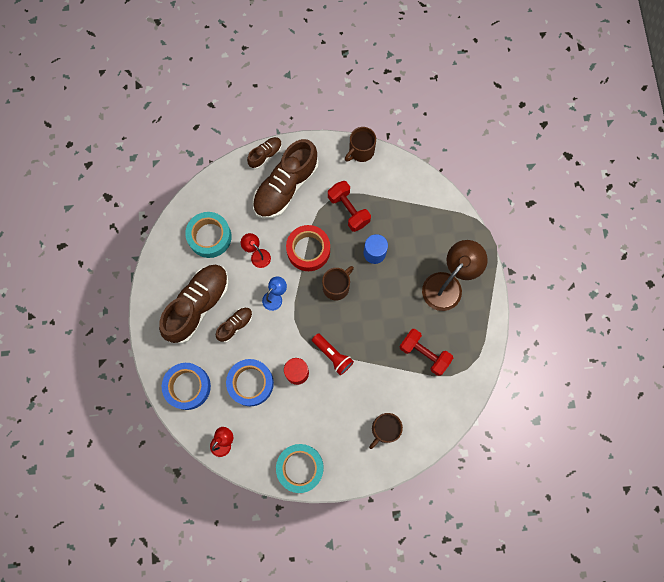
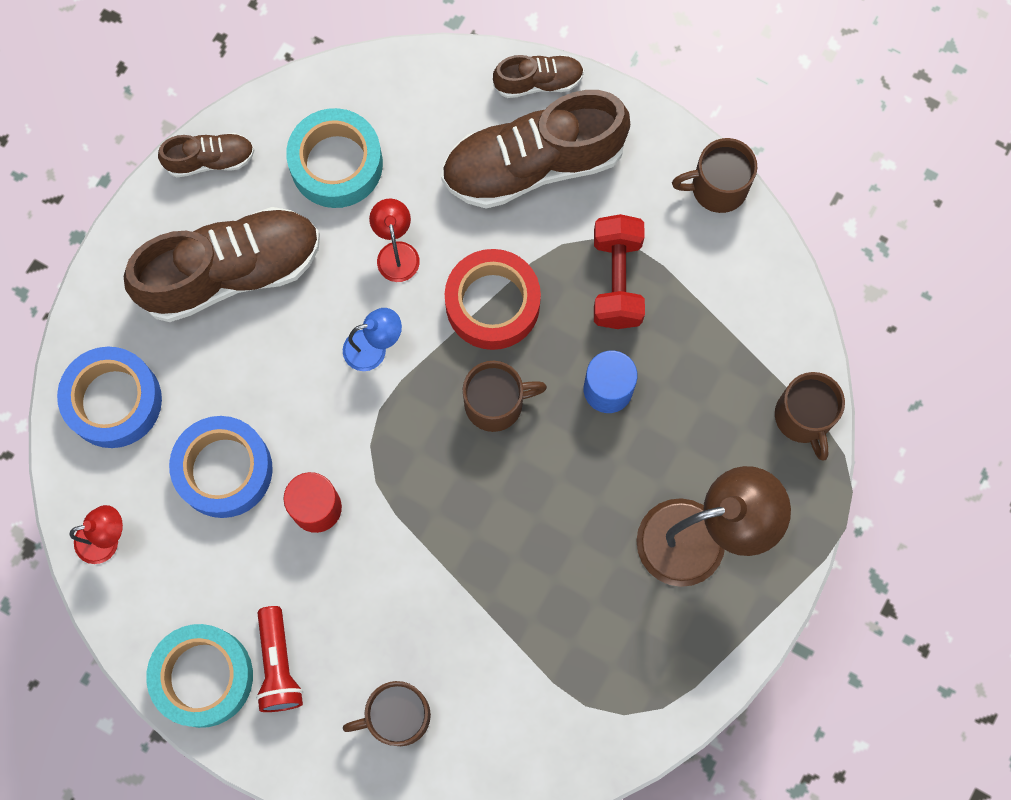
camera: 35 degrees right, 0 degrees up
brown shoe [216,307,253,343] -> brown shoe moved to [158,133,255,178]
red flashlight [312,333,354,375] -> red flashlight moved to [256,606,303,712]
red dumbbell [399,329,453,376] -> none
none -> brown mug [775,372,845,461]

